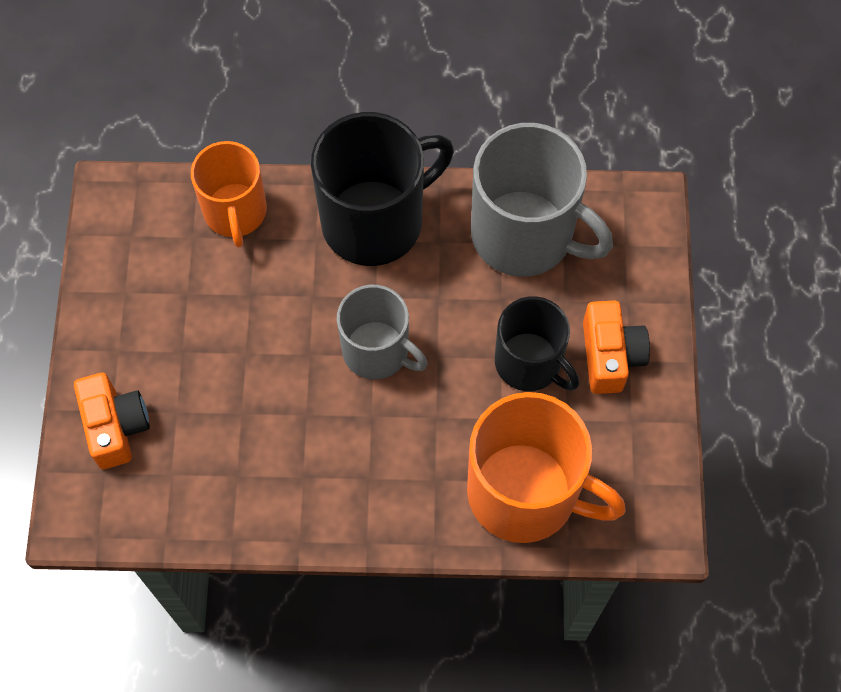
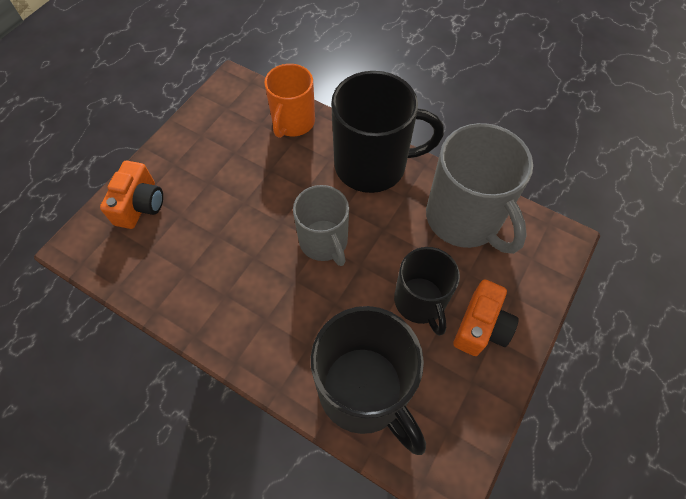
camera: 30 degrees right, 5 degrees down
orange mug [467,392,626,543] -> black mug [311,306,426,455]

